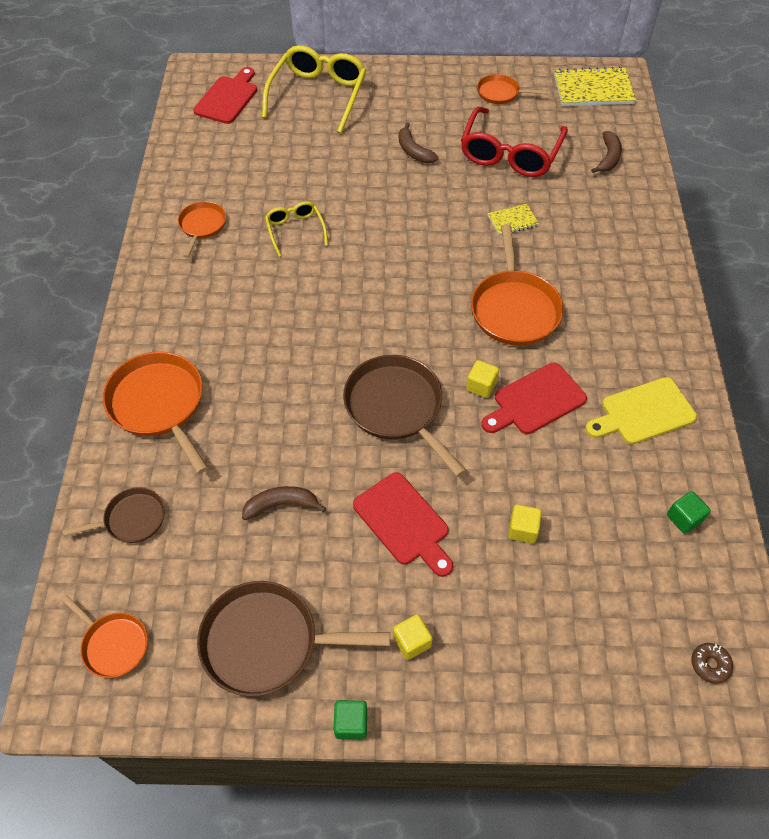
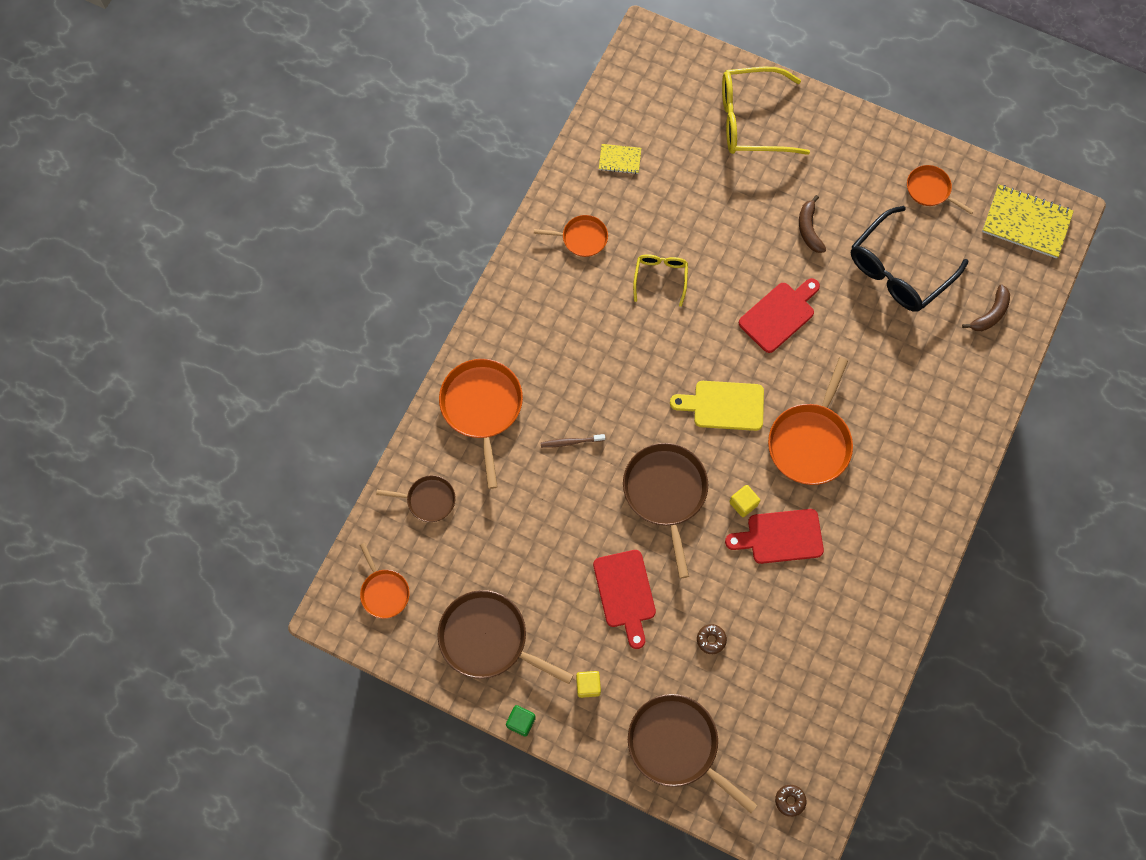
camera: 25 degrees right, 15 degrees up
orange pan [178,201,226,258] -> orange pan turned 60 degrees clockwise [534,215,608,257]
red cutting board [193,67,257,124] -> red cutting board moved to [739,278,820,353]
brown banana [242,486,326,520] -> none
yellow glasses [262,45,366,133] -> yellow glasses turned 135 degrees counterclockwise [722,67,810,155]
red glasses [461,107,568,177] -> black glasses [851,206,969,312]
yellow notebook [488,204,539,236] -> yellow notebook moved to [599,144,641,174]
yellow cube [508,504,542,543] -> brown donut [697,624,727,654]
yellow cutting board [585,377,697,444] -> yellow cutting board moved to [670,381,764,431]
green cube [667,491,711,534] -> none
none -> brown toothbrush [541,434,605,448]
none -> brown pan [628,694,757,813]

